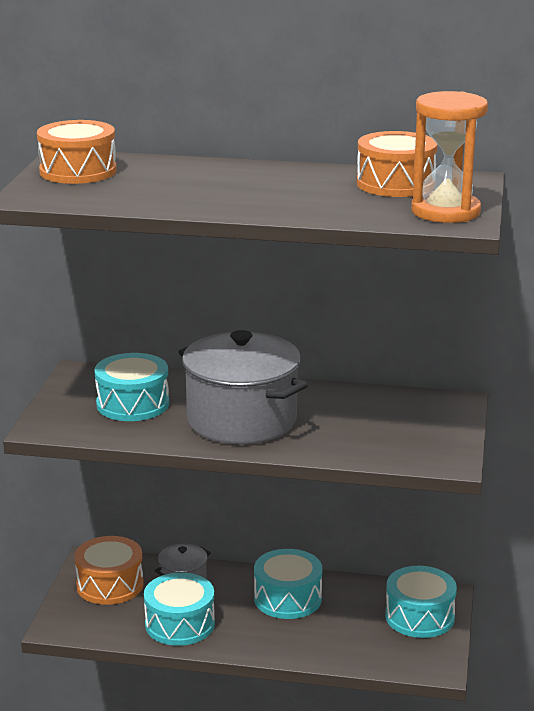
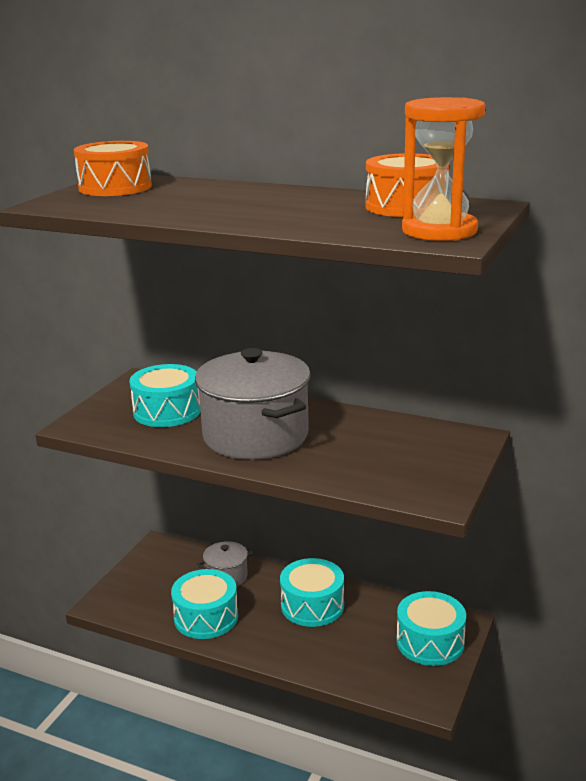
camera: 15 degrees right, 0 degrees up
orange drum [74,536,144,605] -> none

